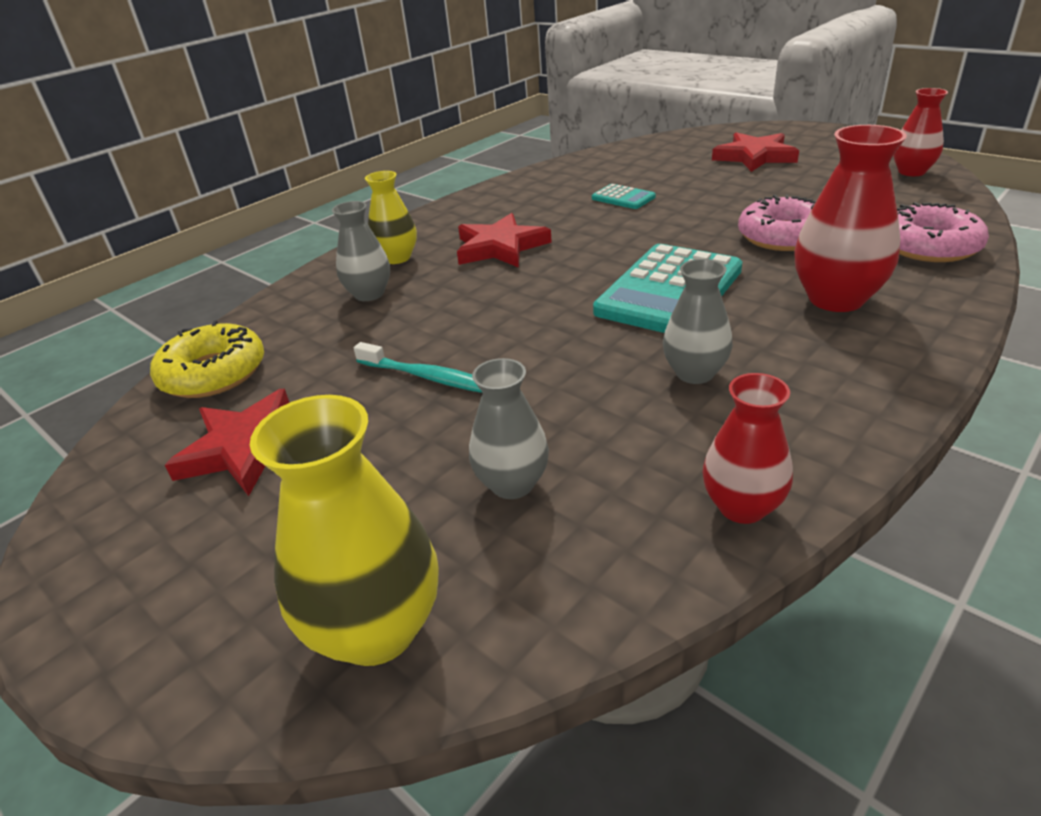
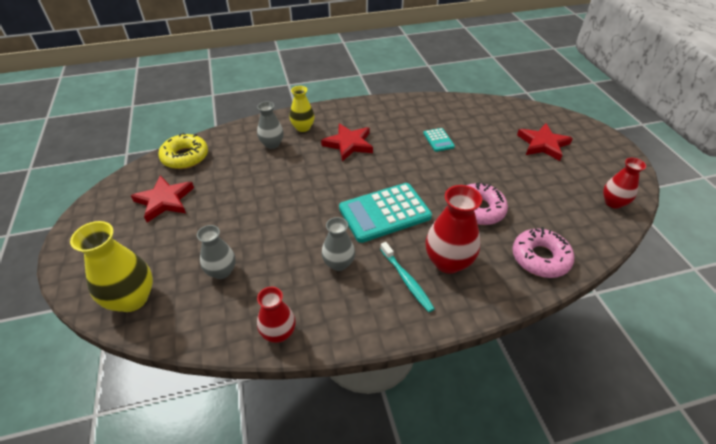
camera: 30 degrees right, 10 degrees up
turquoise toothbrush [354,342,482,393] -> turquoise toothbrush moved to [380,242,435,312]

